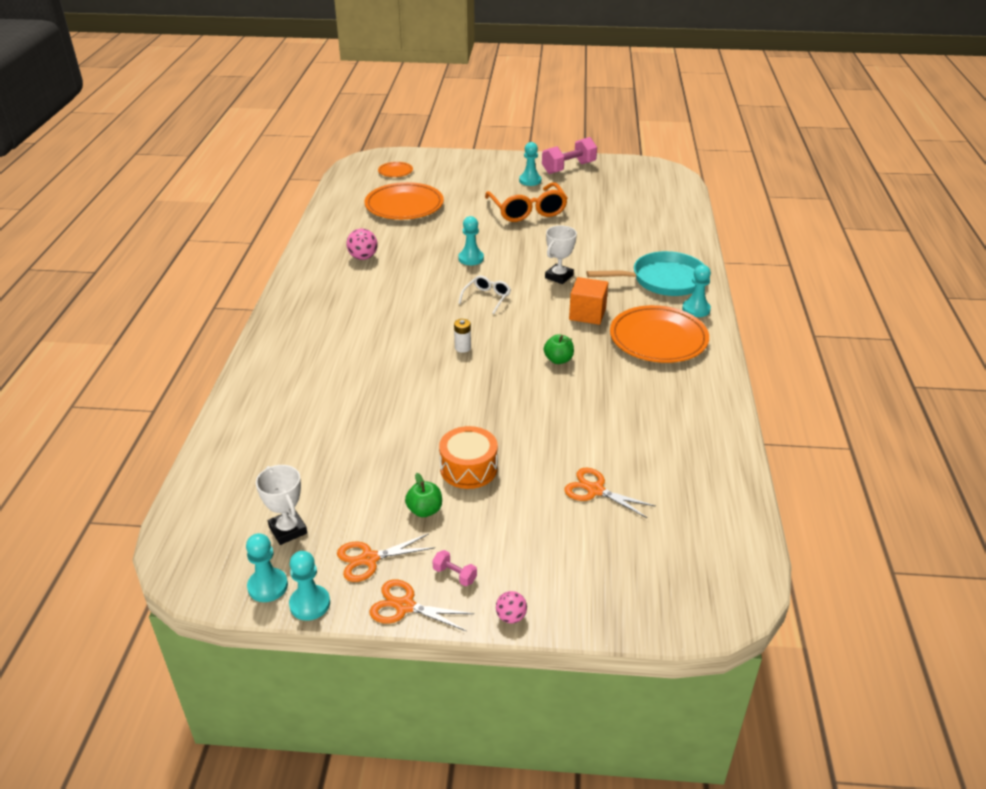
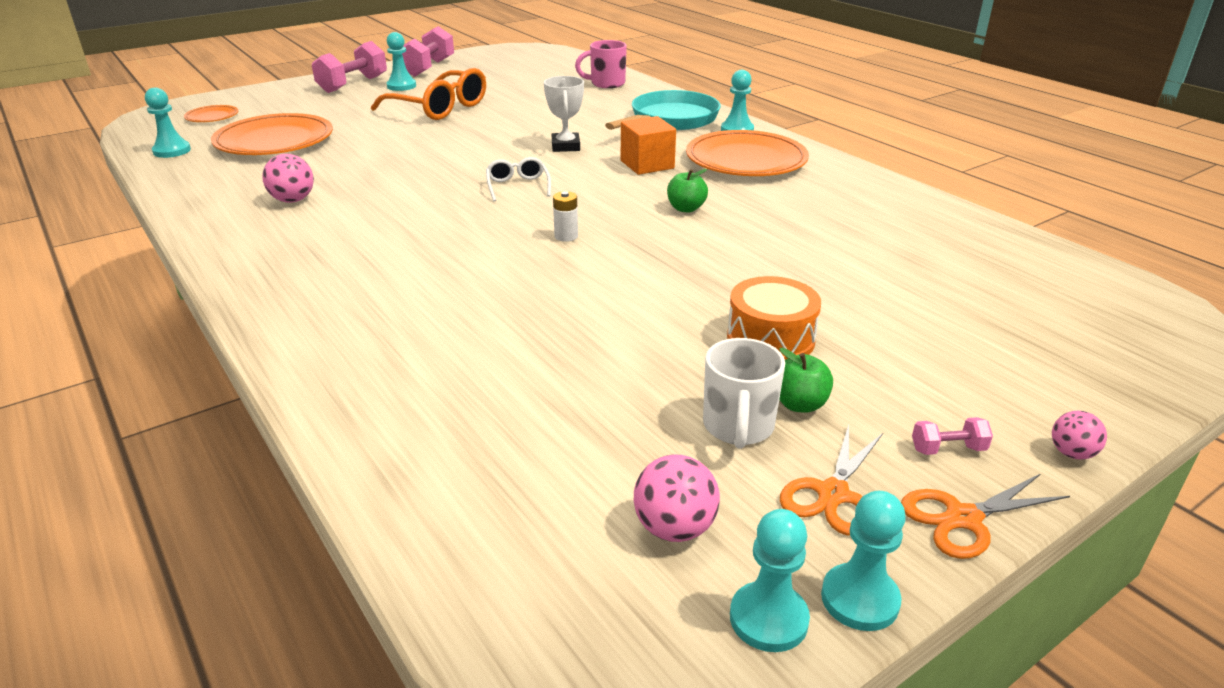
camera: 40 degrees left, 5 degrees down
white trophy [256,465,307,545] -> pink ball [634,454,720,542]
turquoise pawn [458,216,484,265] -> turquoise pawn moved to [145,88,191,158]
orange scissors [564,468,656,518] -> none
none -> pink dumbbell [312,41,387,93]
none -> pink mug [575,40,627,88]
none -> white mug [703,338,785,449]

